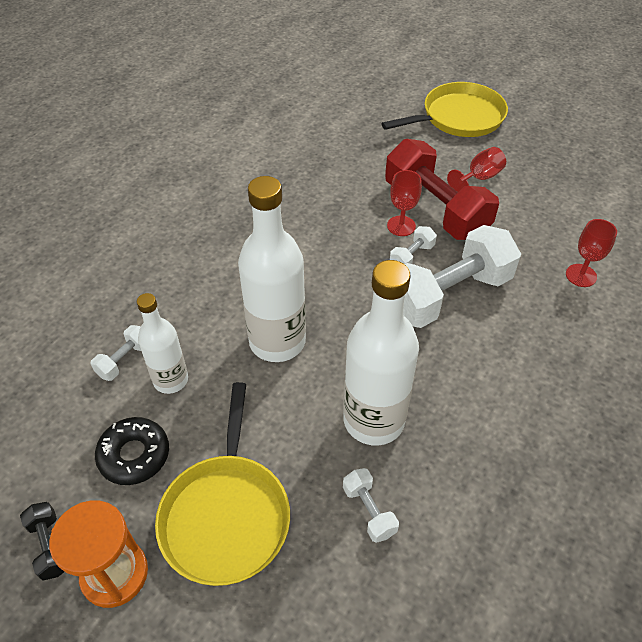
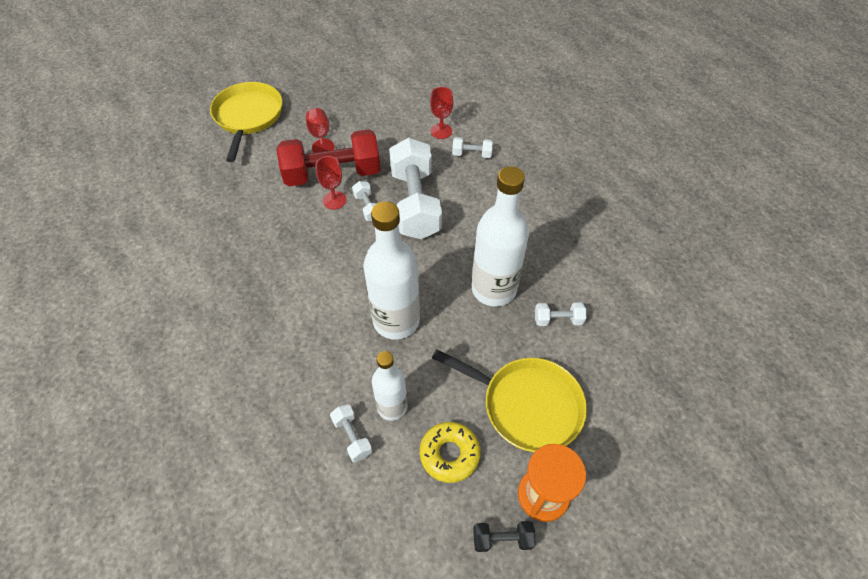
camera: 65 degrees left, 5 degrees up
black donut [95,417,169,485] -> yellow donut [420,422,480,483]
none -> white dumbbell [452,137,493,158]

